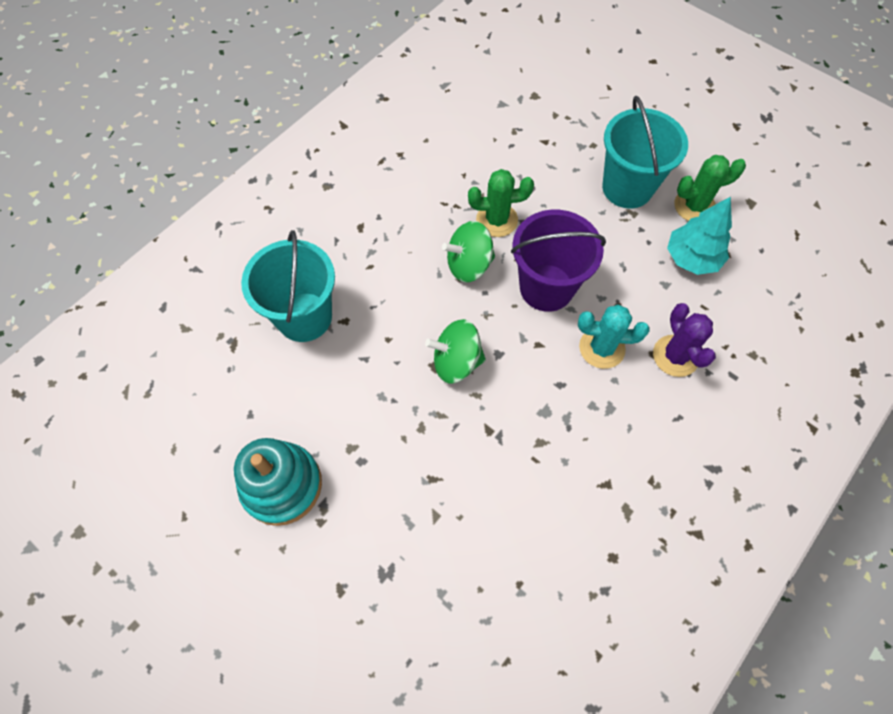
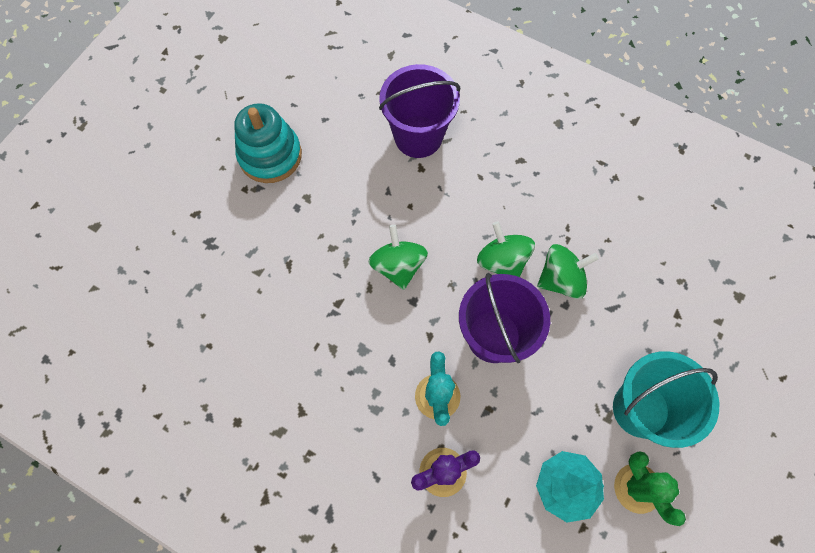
camera: 80 degrees right, 5 degrees up
turquoise bucket [241,230,335,342] -> purple bucket [379,64,460,158]
green cactus [468,169,534,237] -> green spinning top [537,244,599,299]

